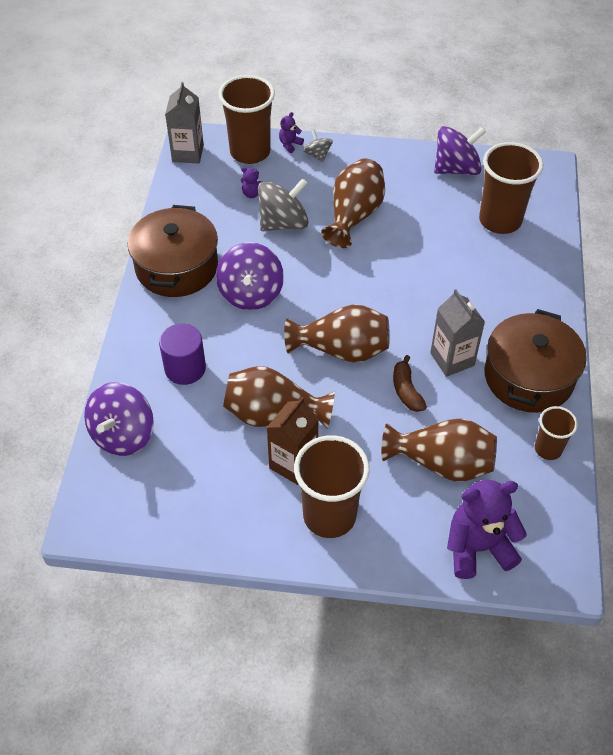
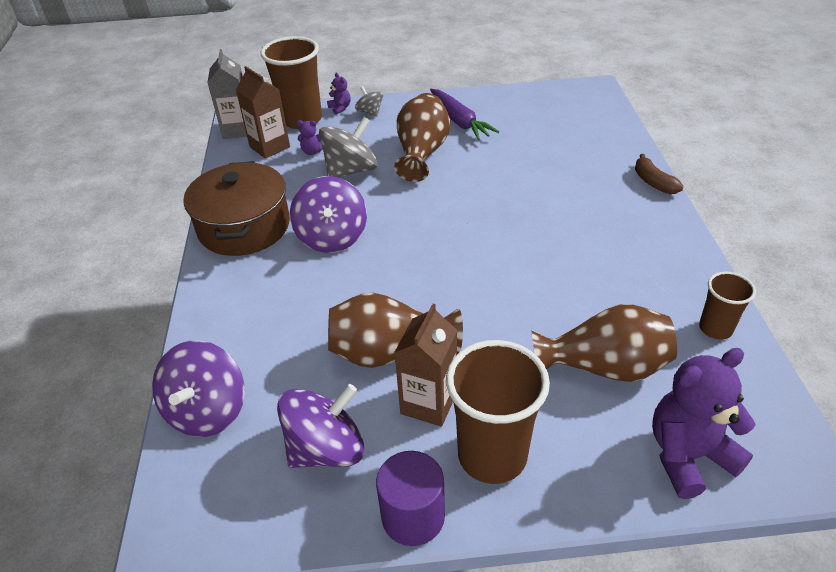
camera: 10 degrees left, 10 degrees down
purple cylinder [159,324,206,385] -> purple cylinder moved to [376,451,445,546]
purple teddy bear [279,112,304,153] -> purple teddy bear turned 120 degrees clockwise [327,73,351,115]
brown vase [284,304,390,363] -> none
brown banana [393,355,427,412] -> brown banana moved to [635,154,683,194]
grey carton [430,289,485,377] -> none
purple spinning top [434,126,486,175] -> purple spinning top moved to [277,384,364,468]
brown cup [479,142,543,234] -> none
brown pot [484,309,587,413] -> none
none -> brown carton [236,66,290,159]
none -> purple carrot [430,89,499,140]

